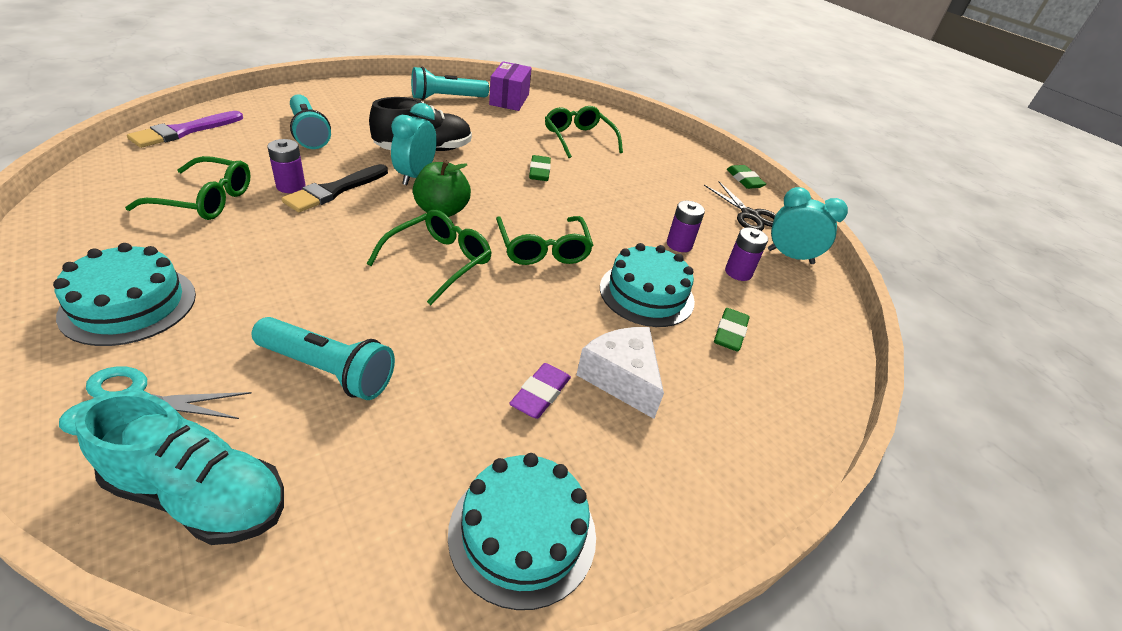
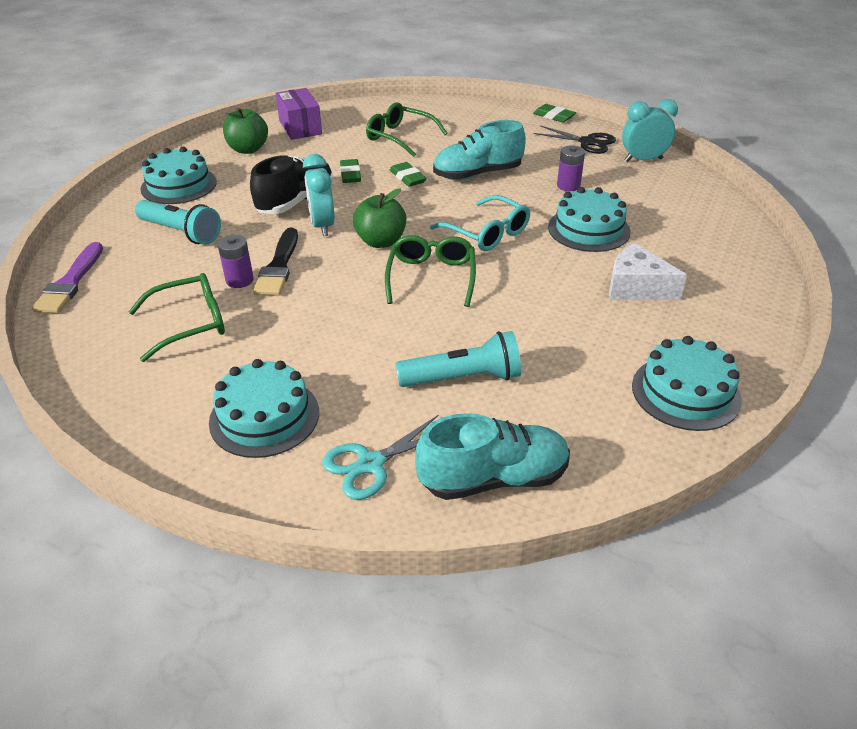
camera: 25 degrees left, 0 degrees up
turquoise flashlight [411,67,489,100] -> green apple [223,107,268,154]
green glasses [496,216,593,265] -> turquoise glasses [430,195,530,251]
purple eraser [509,363,571,419] -> none
green eraser [714,308,750,351] -> green eraser moved to [340,159,361,183]
purple battery [725,227,768,281] -> none
none -> turquoise cake [140,147,217,204]
none -> turquoise shoe [433,120,526,180]

